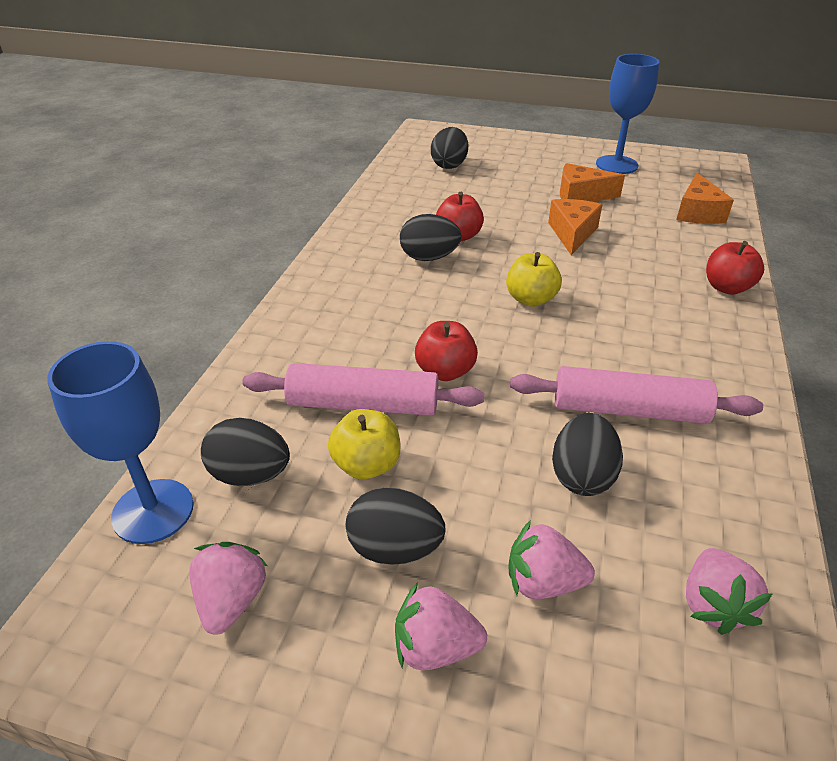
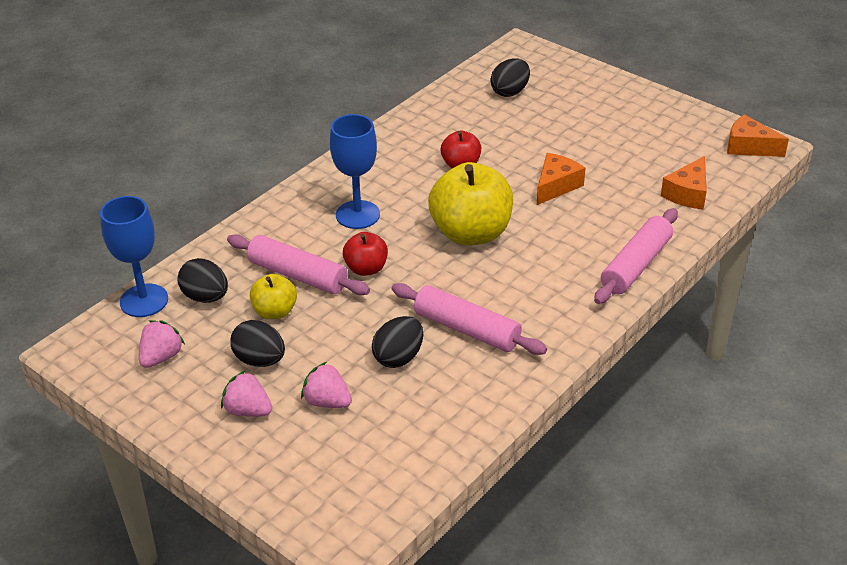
camera: 25 degrees right, 0 degrees up
black egg [400,214,462,261] -> none
yellow apple [506,252,562,307] -> yellow apple [428,162,513,246], size x1.92
orange cheese [560,163,625,202] -> orange cheese moved to [727,115,789,157]
blue goblet [596,54,659,174] -> blue goblet moved to [330,114,380,229]
pink strawberry [686,548,772,635] -> none
red apple [706,241,764,295] -> pink rolling pin [594,208,678,304]

